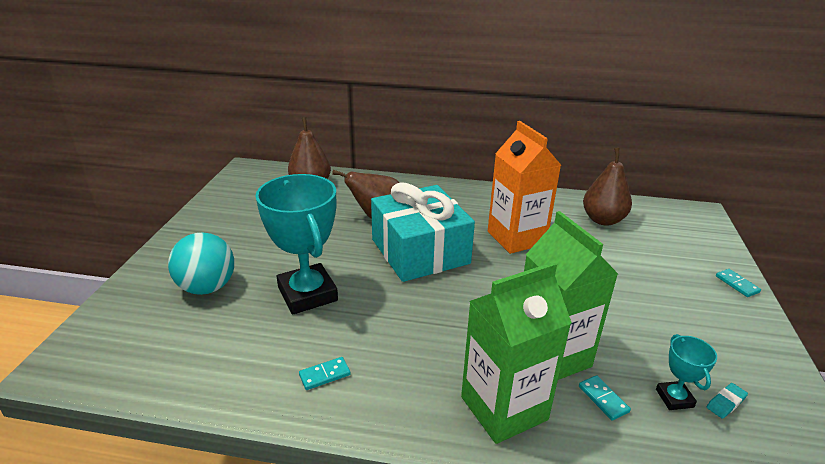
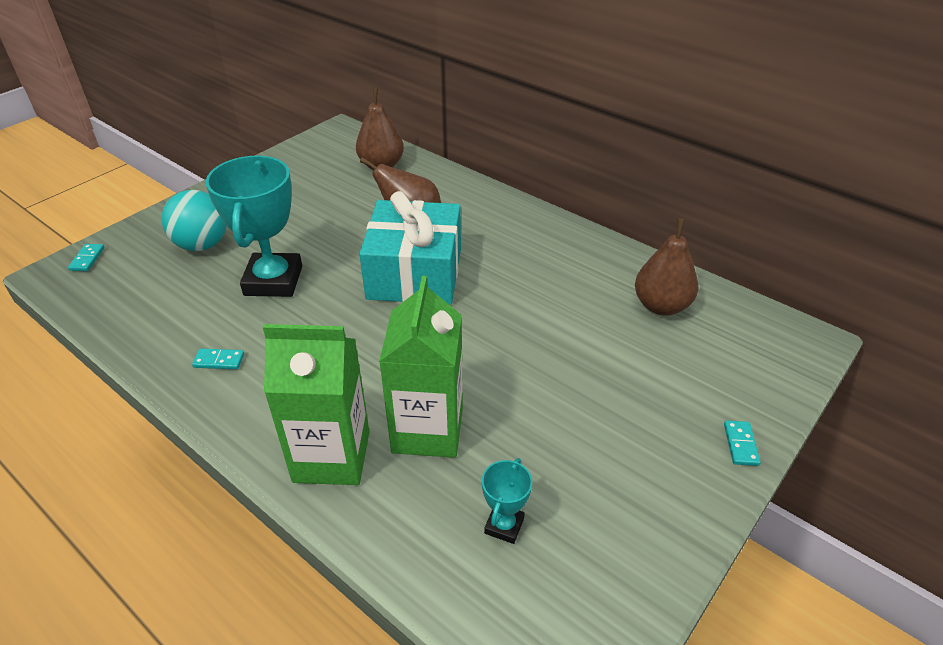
camera: 30 degrees right, 10 degrees up
orange carton [488,121,561,254] -> none
turquoise domino [579,375,631,421] -> turquoise domino moved to [68,244,104,271]
turquoise eraser [706,383,748,419] -> none

